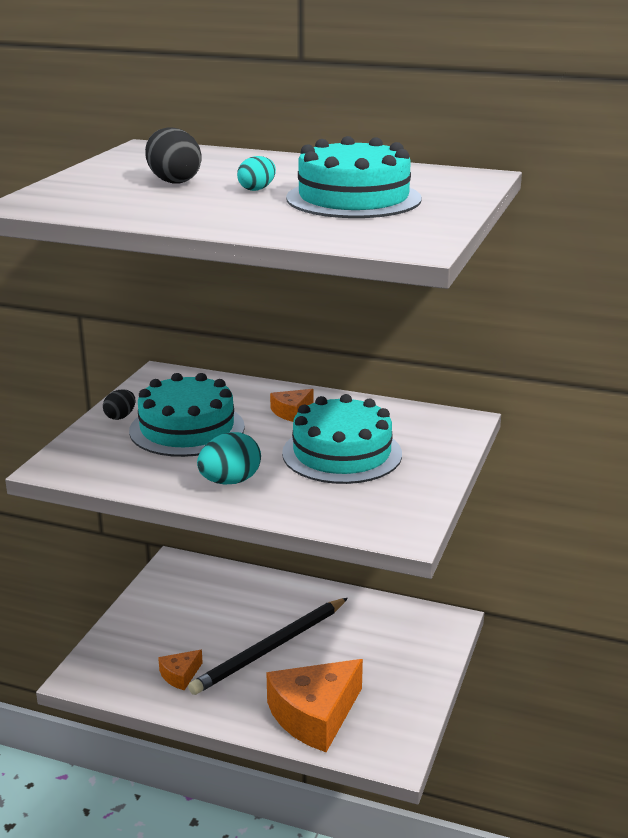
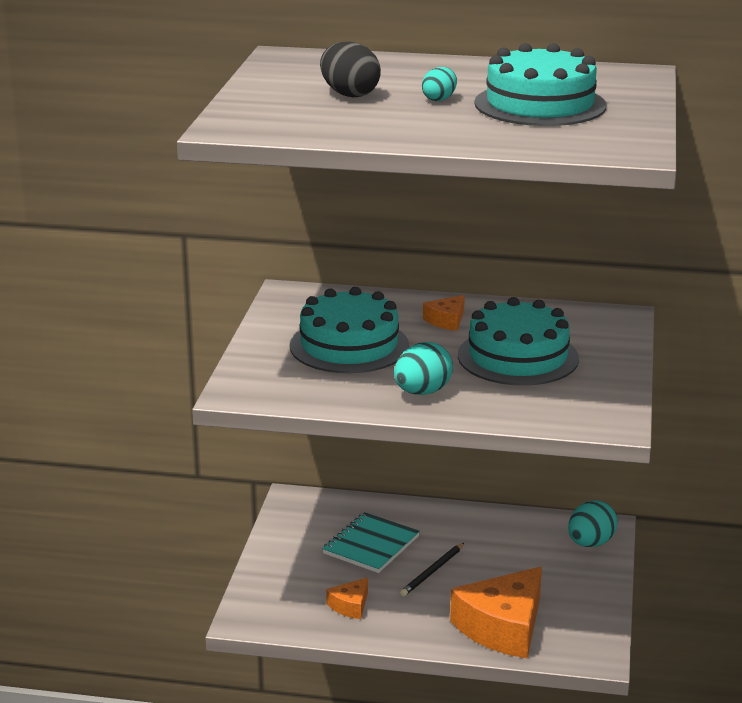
camera: 10 degrees left, 0 degrees up
black egg [103,389,136,420] -> none
black pencil [188,598,348,695] -> black pencil [400,543,464,596], size x0.50
none -> turquoise notebook [322,512,420,573]
none -> turquoise egg [568,500,617,547]

